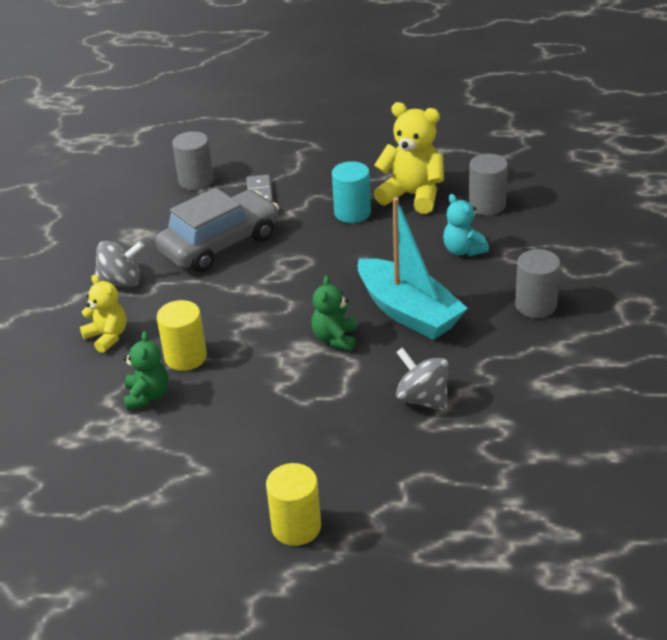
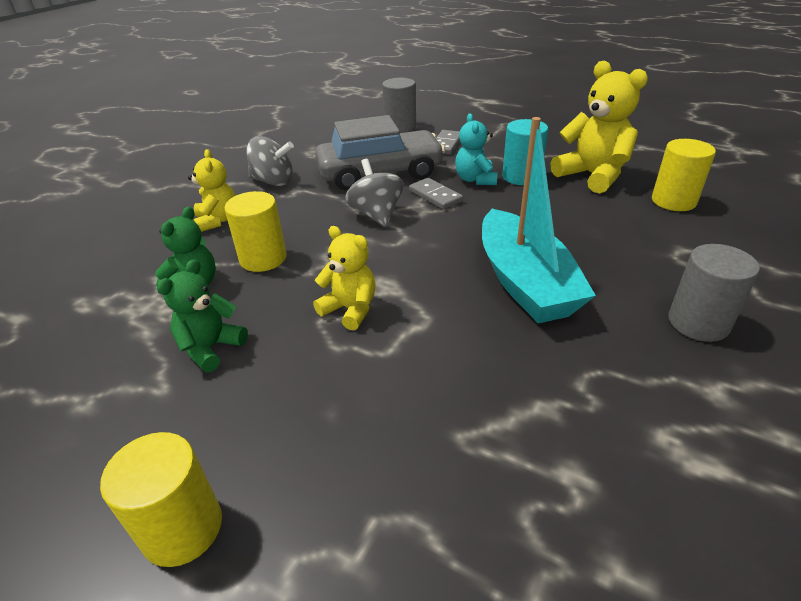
camera: 25 degrees right, 0 degrees up
green teddy bear [311,276,357,351] -> green teddy bear moved to [157,259,248,372]
grey spinning top [396,347,449,412] -> grey spinning top moved to [345,159,404,227]
turquoise teddy bear [443,194,489,256] -> turquoise teddy bear moved to [455,114,498,185]
grey cylinder [469,154,508,215] -> yellow cylinder [652,139,716,211]
none -> yellow teddy bear [313,226,376,330]
none -> grey domino [409,178,463,210]

